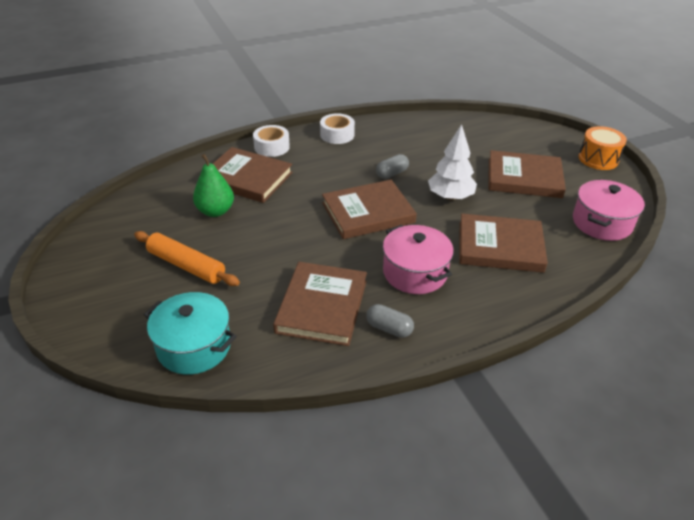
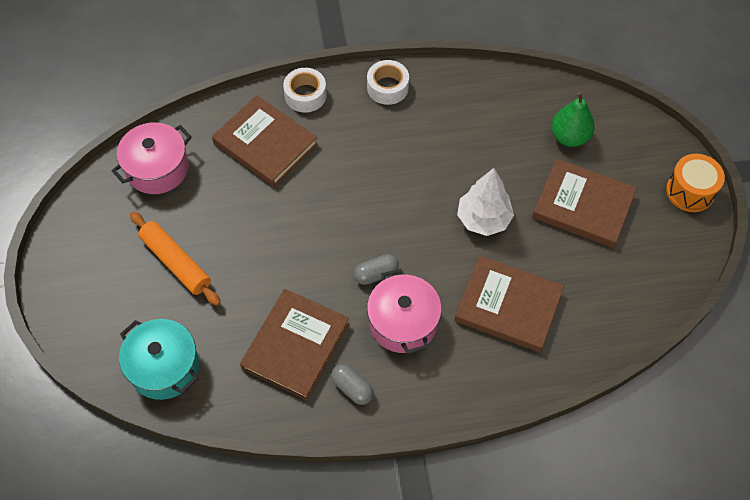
camera: 15 degrees right, 20 degrees up
green pear [193,154,234,217] -> green pear moved to [551,92,595,147]
brown book [322,180,417,239] -> none
grey capsule [376,154,409,179] -> grey capsule moved to [354,254,399,285]
pink pot [573,180,645,241] -> pink pot moved to [112,122,192,194]

